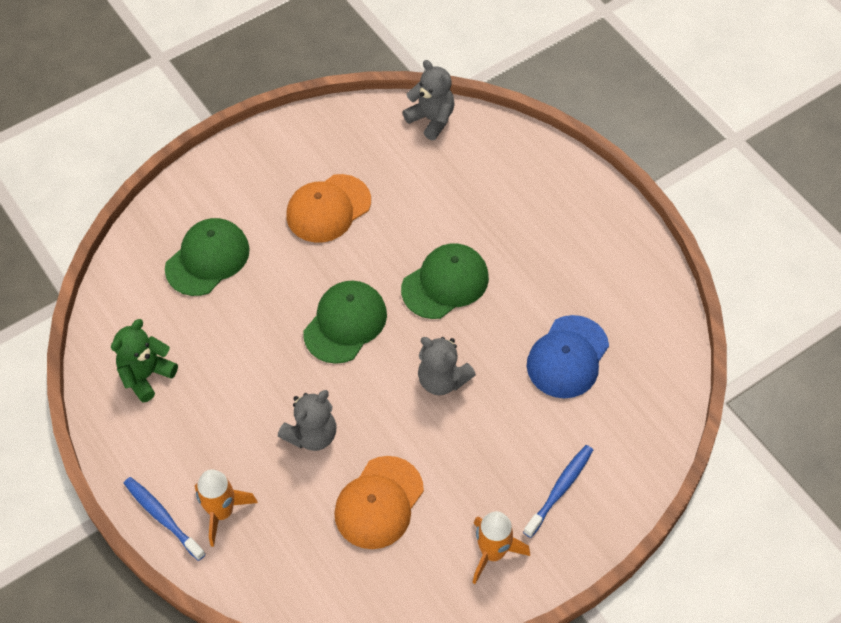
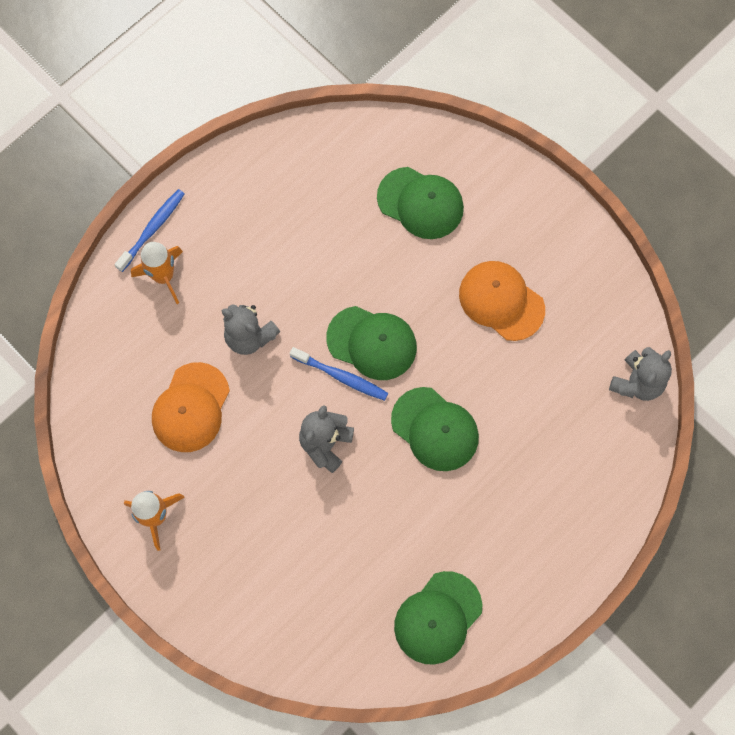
camera: 80 degrees right, 15 degrees up
green teddy bear [111,319,178,403] -> none
orange cap [334,456,424,549] -> orange cap turned 90 degrees counterclockwise [152,362,230,452]
blue toothbrush [523,445,593,538] -> blue toothbrush moved to [290,347,388,401]
blue cap [527,315,609,398] -> none
none -> green cap [394,571,482,665]

